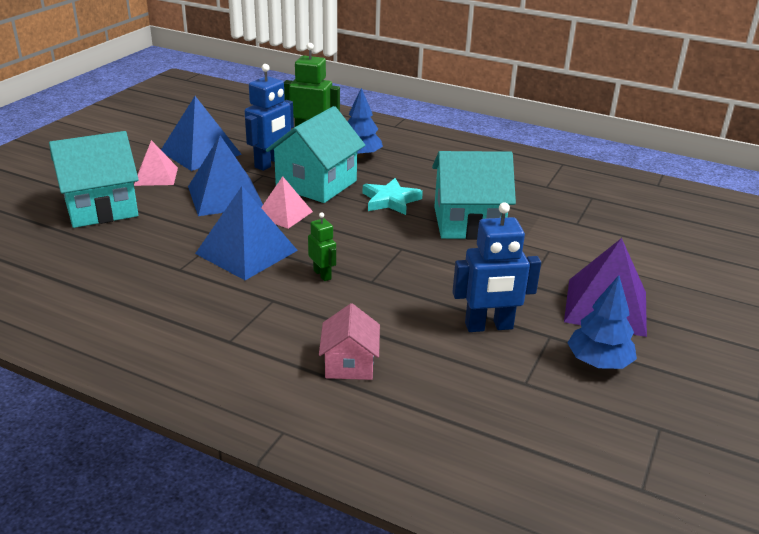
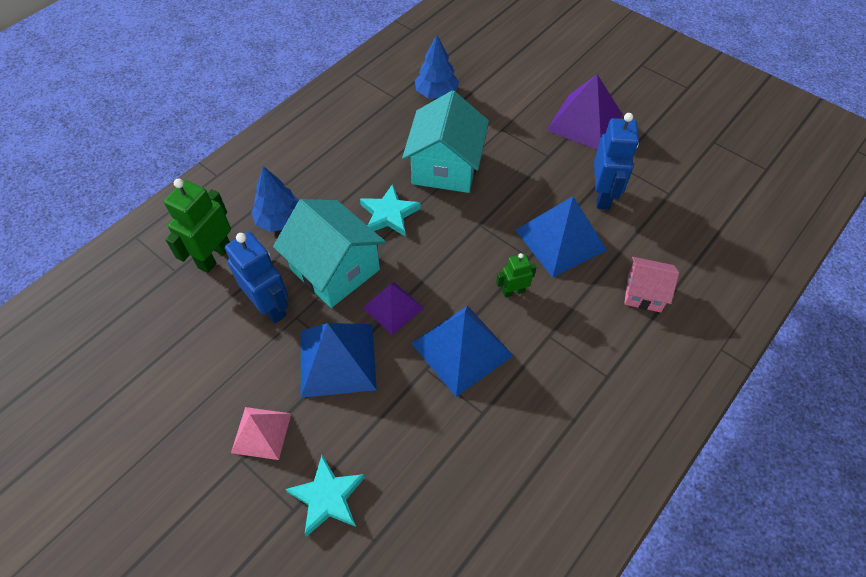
camera: 75 degrees left, 25 degrees up
turquoise house [49,131,139,228] -> turquoise star [285,455,365,537]
blue pyramid [161,96,242,171] -> blue pyramid moved to [516,196,607,278]
pink pyramid [261,176,313,229] -> purple pyramid [363,282,424,335]
blue tree [567,275,637,369] -> blue tree moved to [415,35,459,99]

